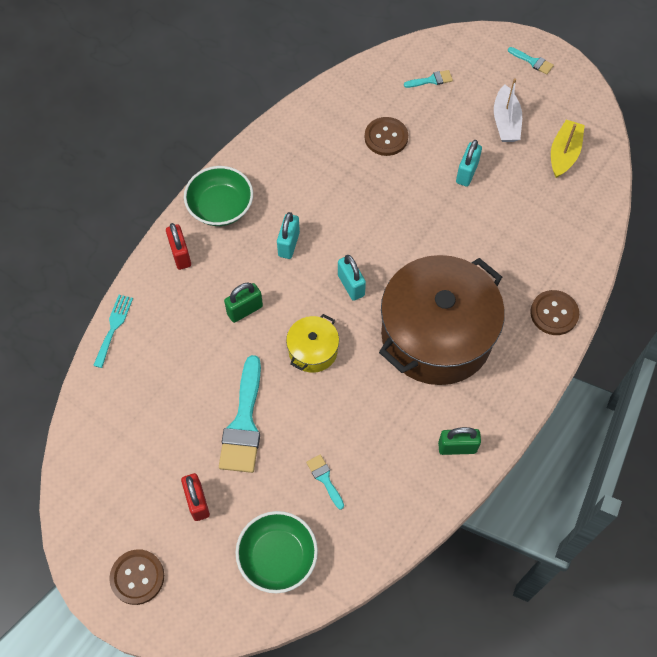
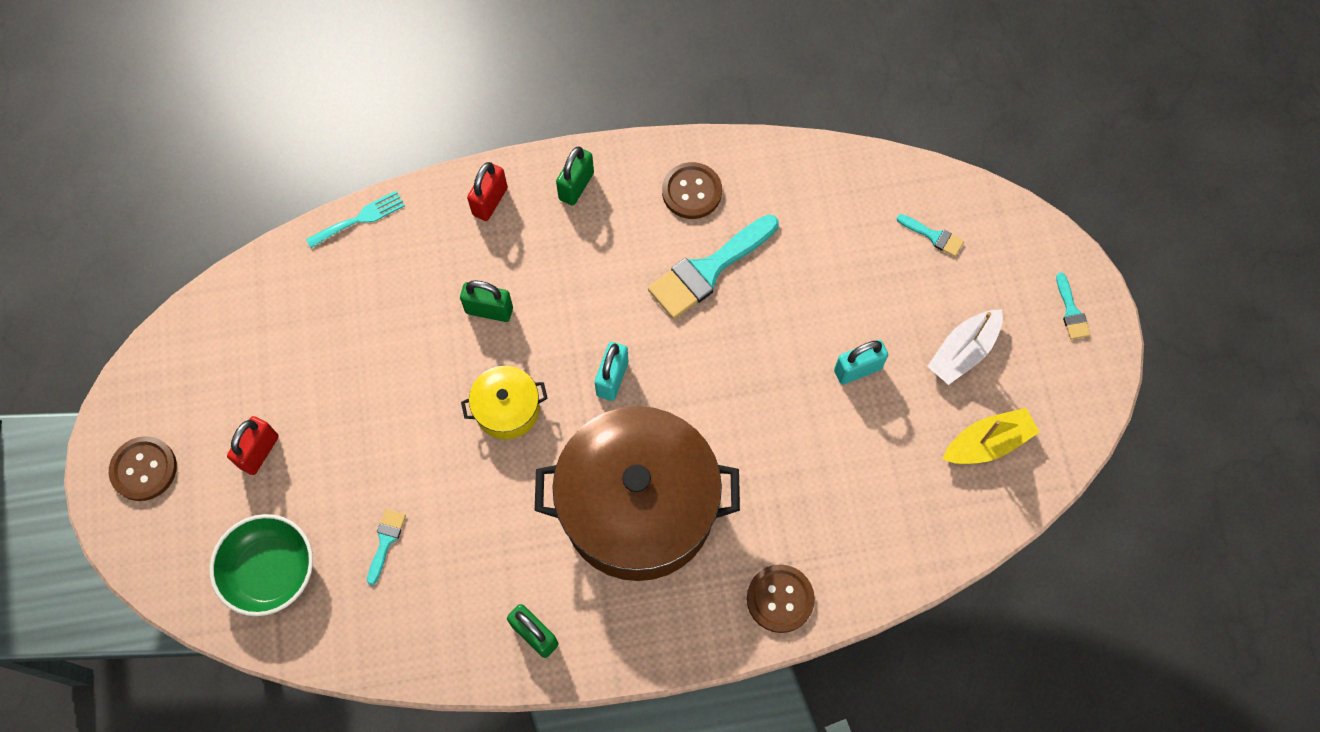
camera: 45 degrees right, 5 degrees up
green bowl [184,166,253,226] -> green padlock [556,146,594,206]
turquoise brush [219,355,261,473] -> turquoise brush moved to [648,214,779,319]
turquoise padlock [277,212,300,259] -> none
brown button [365,117,408,156] -> brown button moved to [662,162,722,219]

